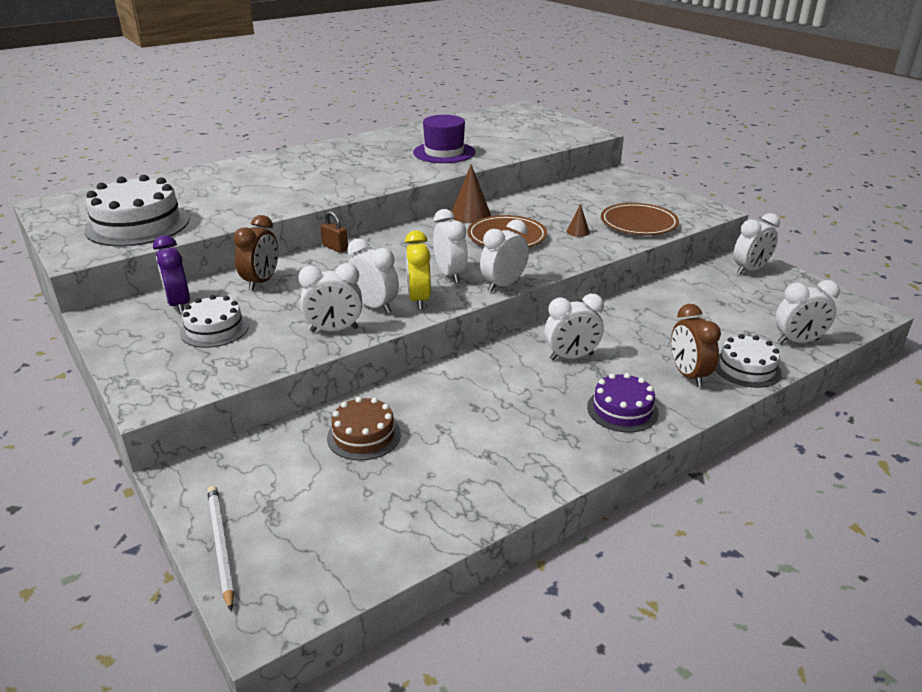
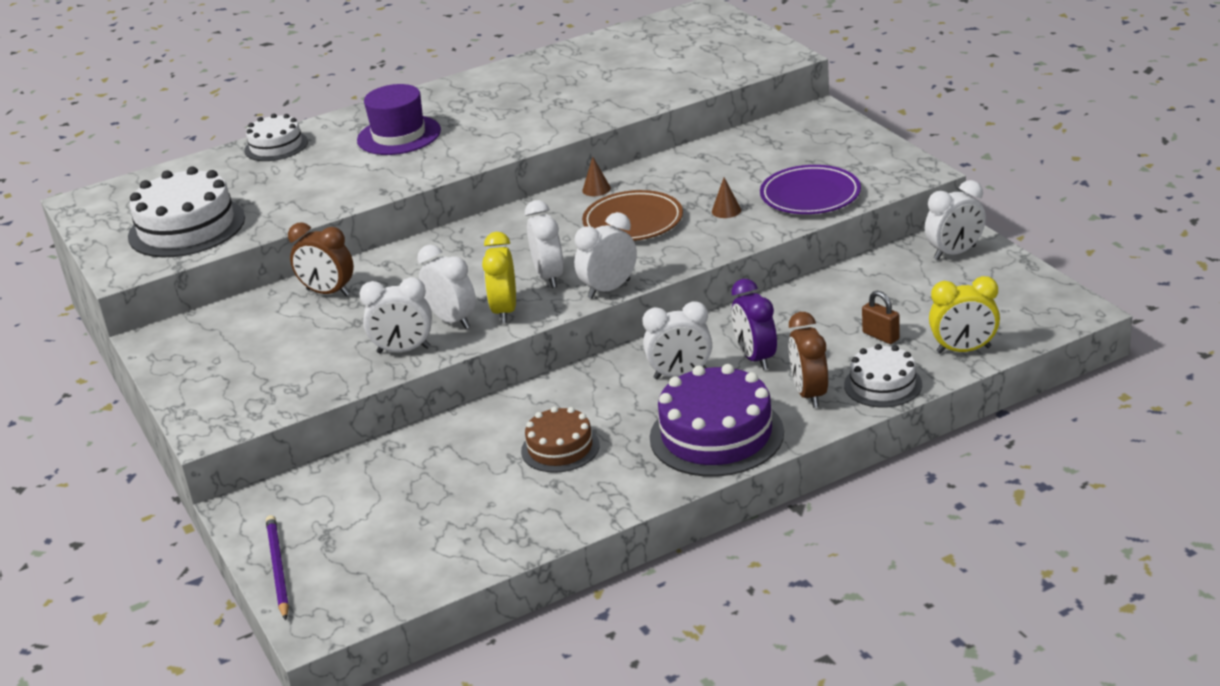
camera: 10 degrees right, 0 degrees up
purple clock [153,235,190,314] -> purple clock moved to [732,279,777,370]
white cake [180,295,249,348] -> white cake moved to [244,114,308,161]
white pencil [207,486,234,611] -> purple pencil [266,515,289,620]
brown clock [233,215,278,291] -> brown clock turned 90 degrees clockwise [288,222,354,296]
brown padlock [320,211,348,253] -> brown padlock moved to [862,291,900,344]
brown cake [327,397,401,461] -> brown cake moved to [521,406,600,473]
purple hat [413,115,475,163] -> purple hat moved to [357,84,441,155]
brown cone [452,165,491,223] -> brown cone [582,157,611,196], size x0.54
purple cake [587,373,659,433] -> purple cake [650,364,784,477], size x1.70
brown plate [601,203,679,235] -> purple plate [760,165,861,214]
white clock [775,280,840,344] -> yellow clock [929,276,1000,354]

